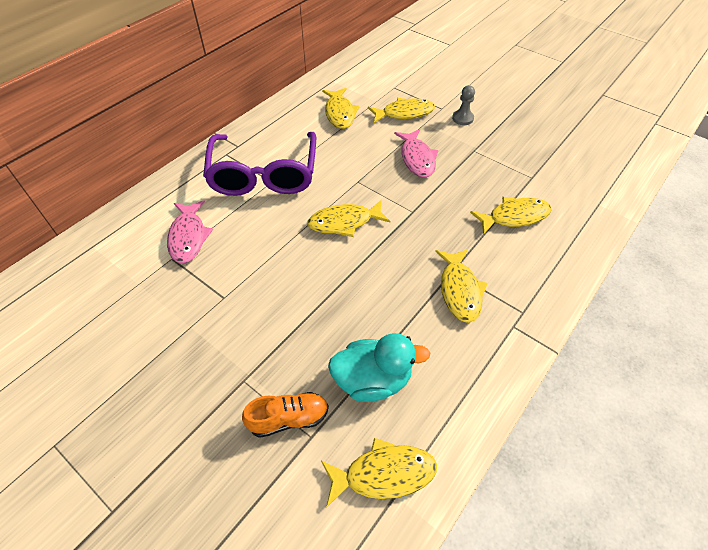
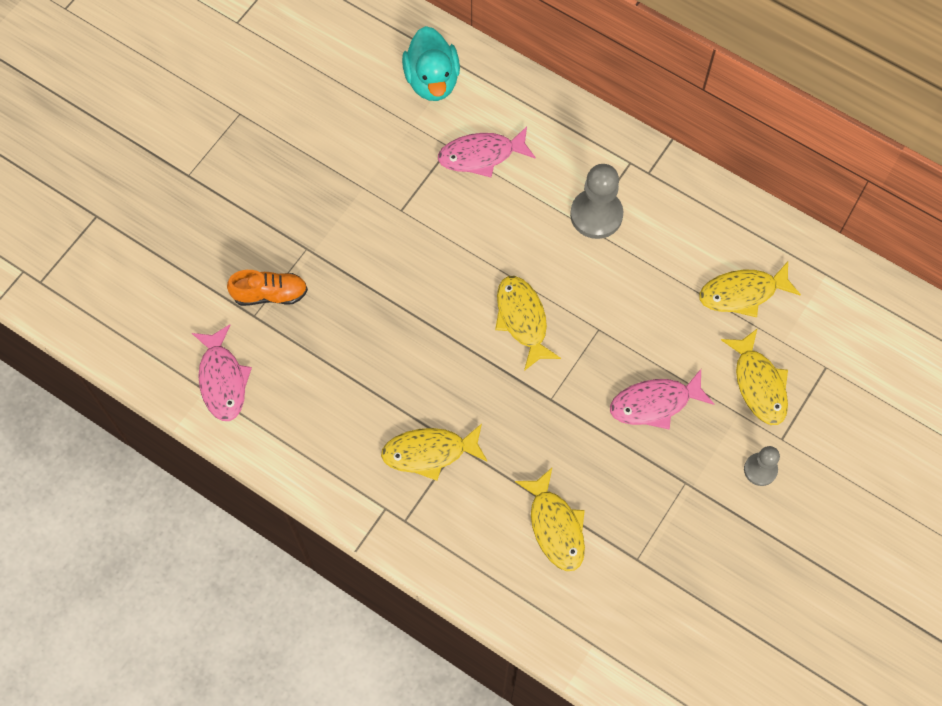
camera: 85 degrees right, 15 degrees up
purple glasses [203,132,316,196] -> grey pawn [570,164,623,239]
orange shoe [242,392,329,438] -> orange shoe turned 75 degrees counterclockwise [227,270,308,306]
yellow fish [321,438,437,507] -> pink fish [192,324,252,421]
turquoise duck [328,333,430,402] -> turquoise duck moved to [402,26,460,101]

